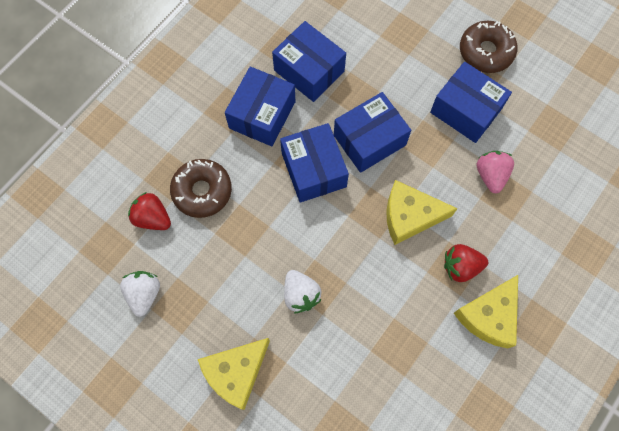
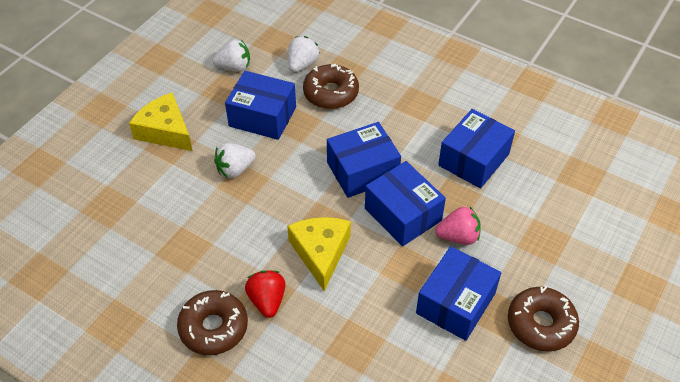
camera: 85 degrees right, 20 degrees down
red strawberry [128,192,171,230] -> white strawberry [288,36,320,72]
blue box [225,67,296,146] -> blue box moved to [225,71,296,140]
yellow cheese [454,275,518,348] -> brown donut [177,290,248,355]
pink strawberry [477,151,514,193] -> pink strawberry moved to [435,207,481,245]

